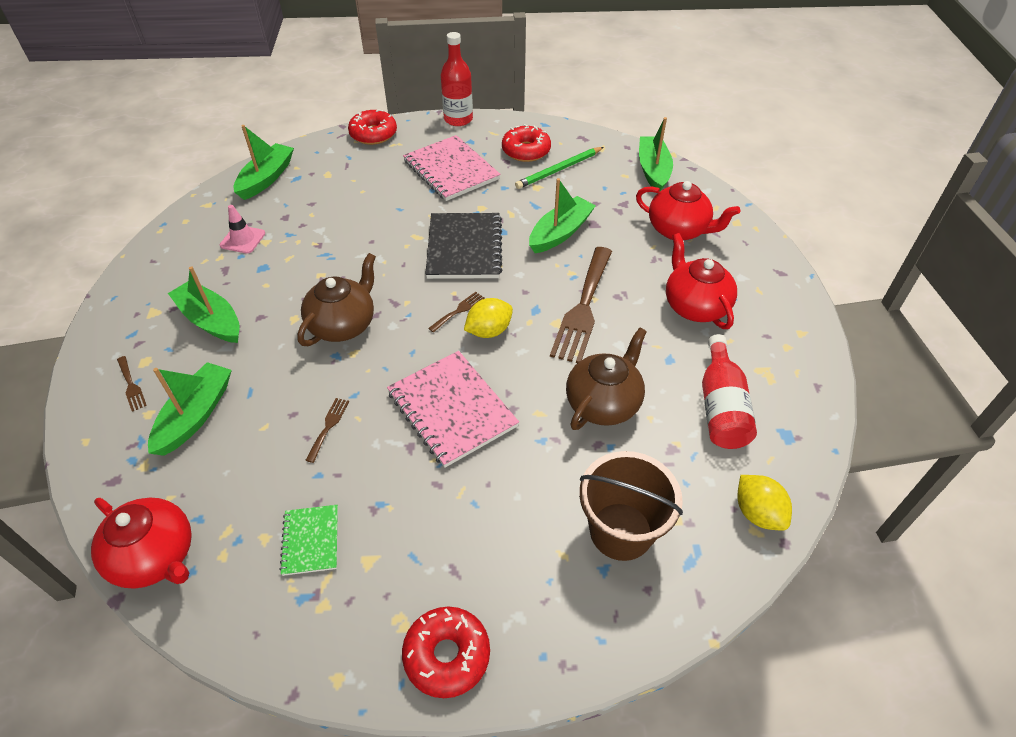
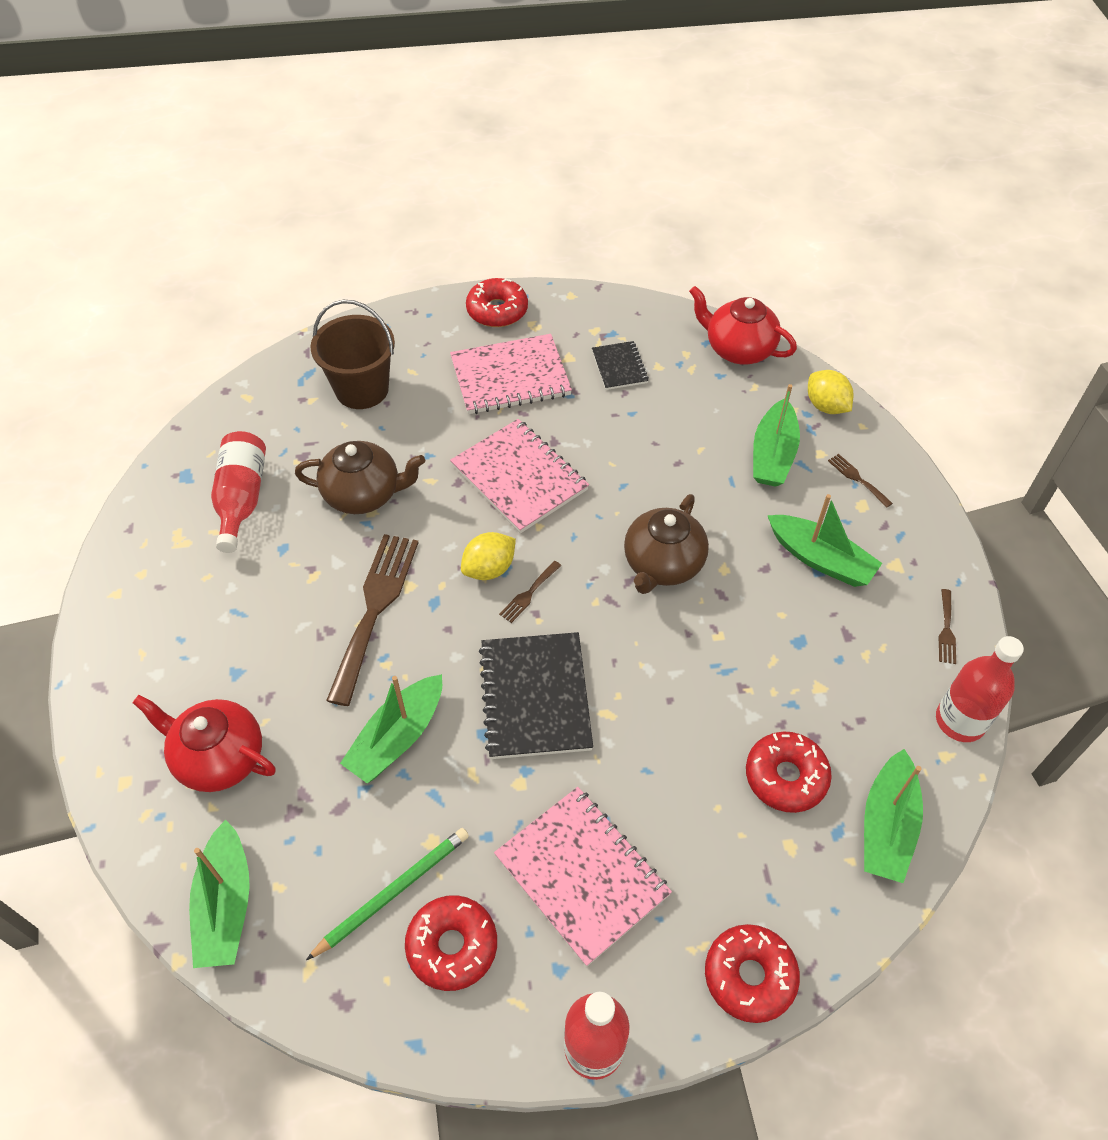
camera: 175 degrees right, 5 degrees up
pink traffic cone [220,205,265,254] -> none
green notebook [279,505,338,576] -> black notebook [592,341,649,390]
brown fork [305,398,349,463] -> brown fork moved to [939,589,956,664]
brown teapot [566,328,647,430] -> brown teapot turned 120 degrees counterclockwise [295,441,425,514]
red teapot [666,233,737,329] -> none
yellow lemon [737,475,792,530] -> yellow lemon moved to [808,370,853,414]
none -> pink notebook [450,334,572,414]
none -> red donut [746,732,832,813]
none -> red bottle [936,636,1024,742]

